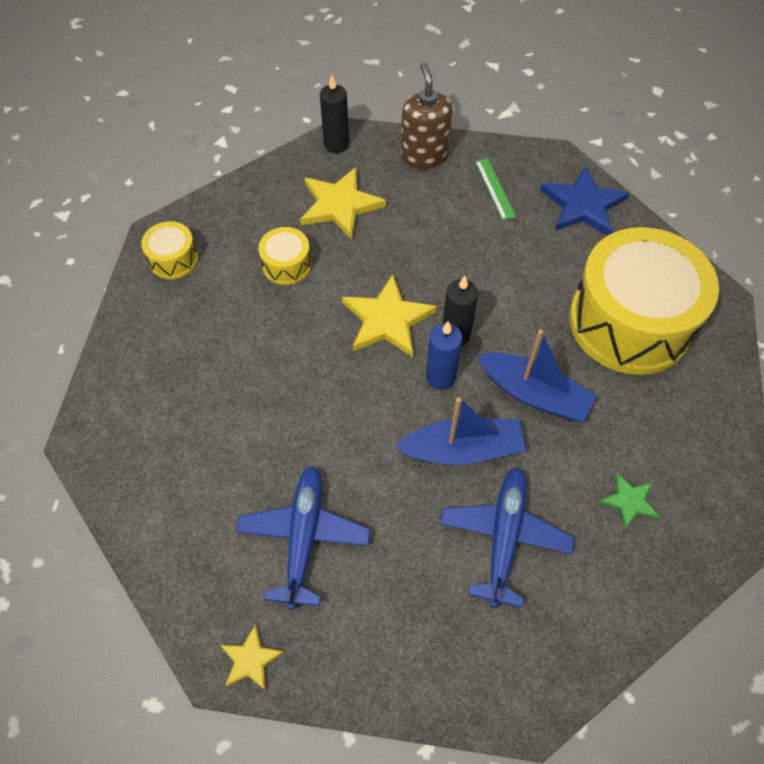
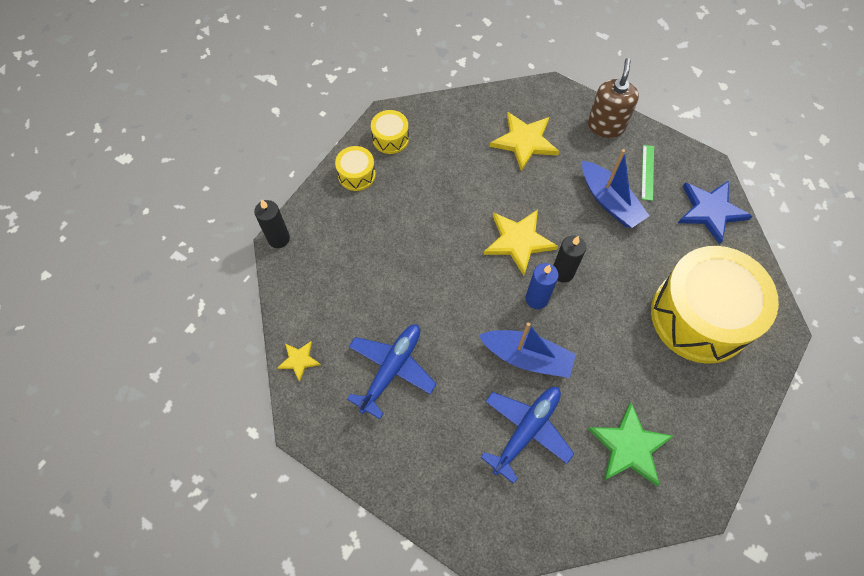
camera: 25 degrees right, 5 degrees up
yellow star [220,624,284,691] -> yellow star moved to [277,341,321,382]
yellow drum [258,227,311,285] -> yellow drum moved to [335,146,376,191]
black candle [320,75,349,153] -> black candle moved to [254,199,290,248]
blue boat [477,329,597,422] -> blue boat moved to [582,149,649,228]
green star [600,473,659,529] -> green star [588,402,673,486], size x1.86

